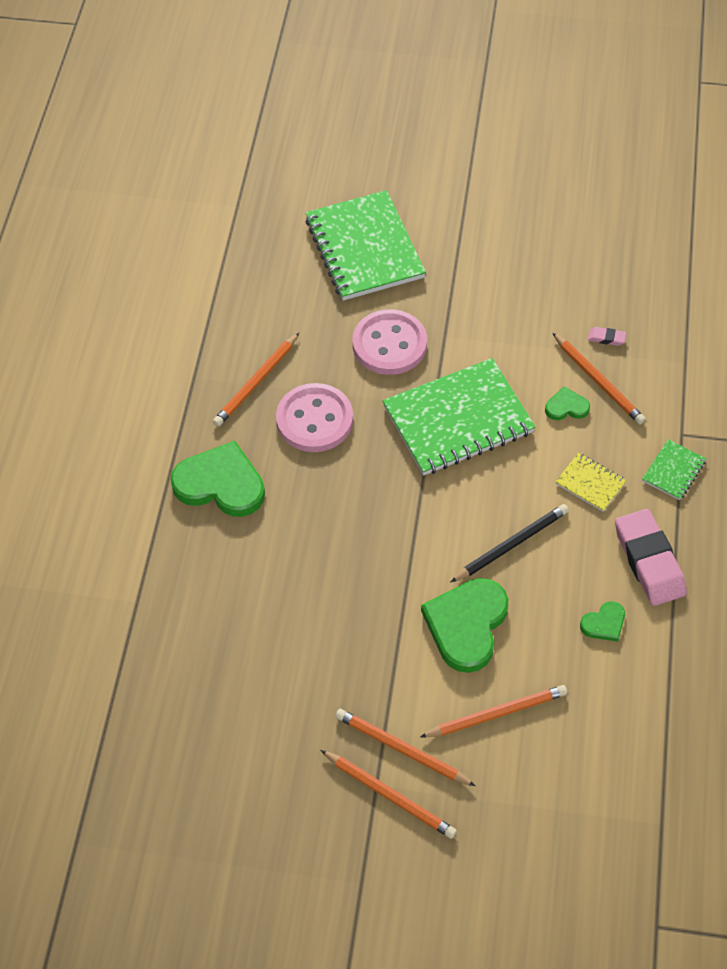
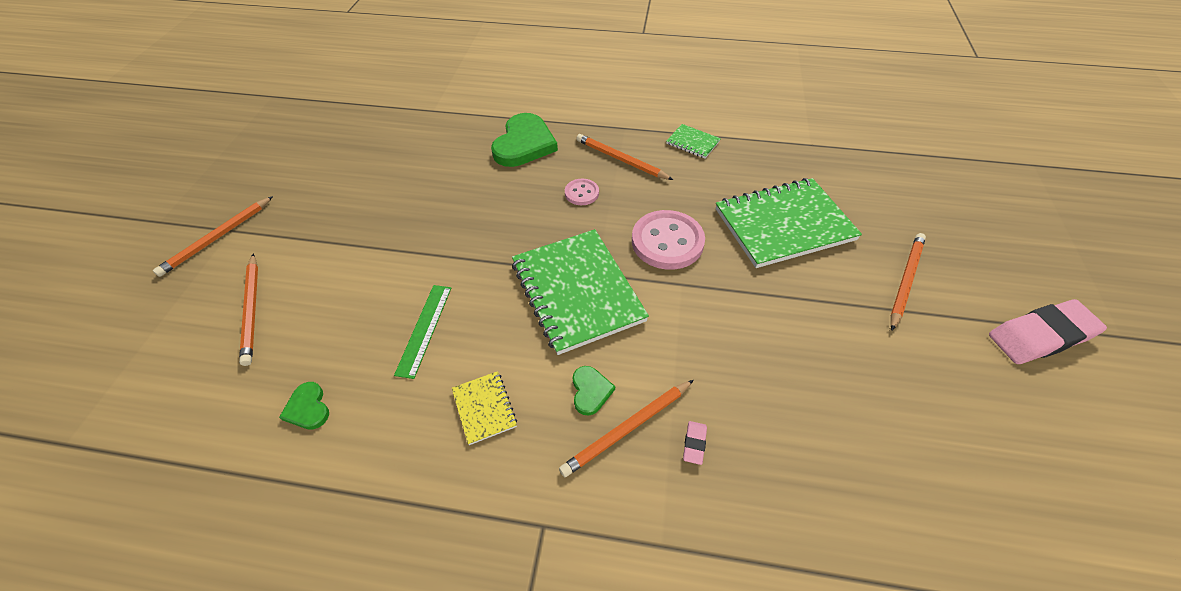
camera: 90 degrees right, 5 degrees down
pink button [276,383,353,452] -> pink button [565,179,599,205], size x0.52
orange pencil [335,709,476,786] -> orange pencil moved to [891,233,926,331]
green heart [421,578,509,673] -> none
black pencil [451,504,569,582] -> green ruler [394,285,451,379]
yellow notebook [555,453,626,512] -> yellow notebook turned 60 degrees counterclockwise [452,371,517,445]
pink eraser [615,509,687,606] -> pink eraser moved to [989,299,1107,364]
green notebook [642,439,706,500] -> green notebook moved to [666,124,721,158]

